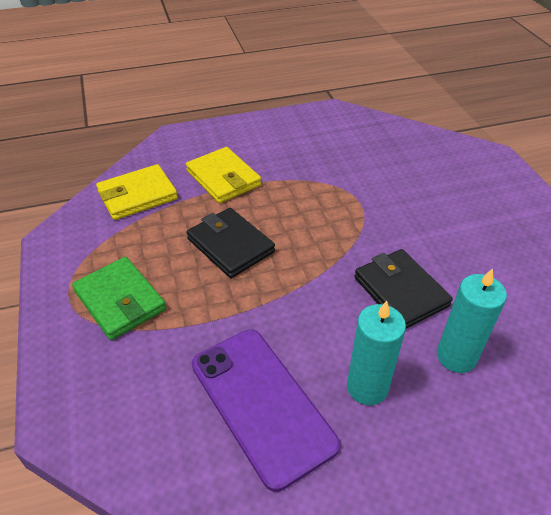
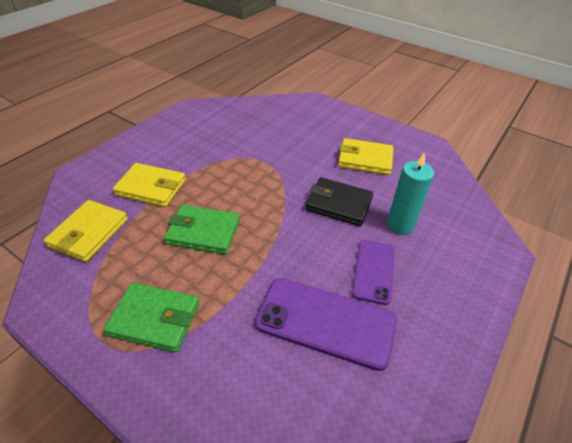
camera: 40 degrees left, 0 degrees up
black wallet [187,208,275,278] -> green wallet [164,205,240,254]
turquoise candle [347,301,406,405] -> purple phone [352,240,394,305]
none -> yellow wallet [338,138,394,175]

